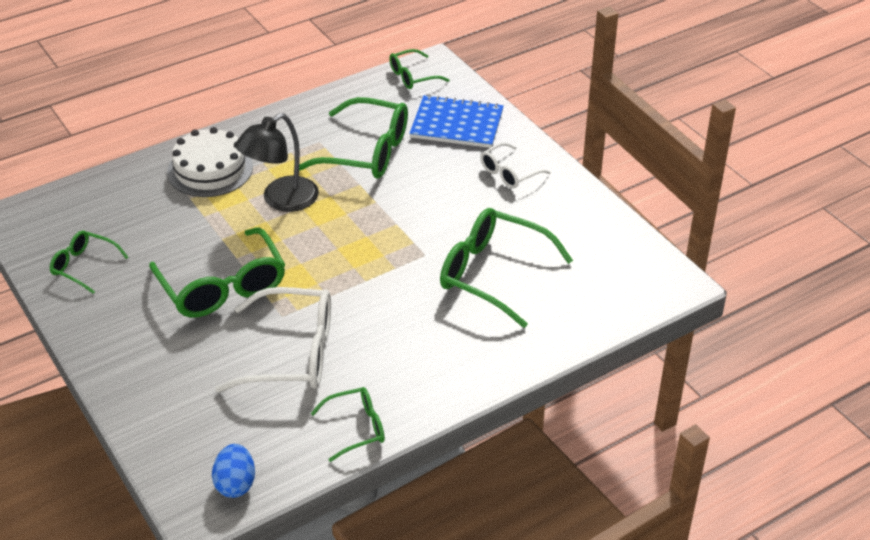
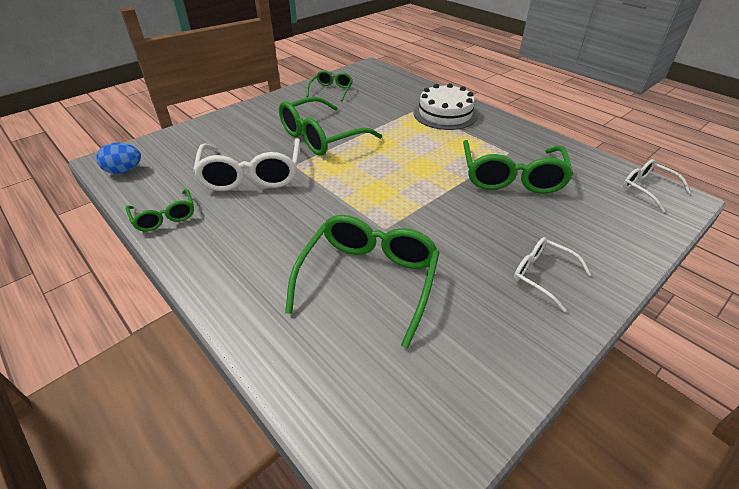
camera: 80 degrees right, 0 degrees up
black lamp [235,113,319,212] -> none
green glasses [389,49,450,89] -> white glasses [623,159,691,212]
blue notebook [410,95,504,148] -> none

